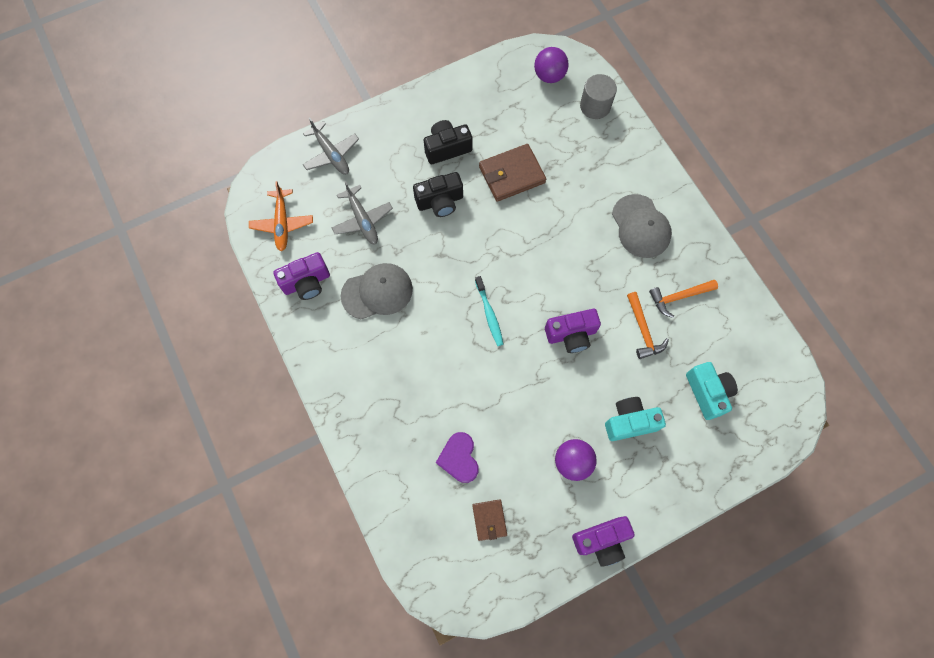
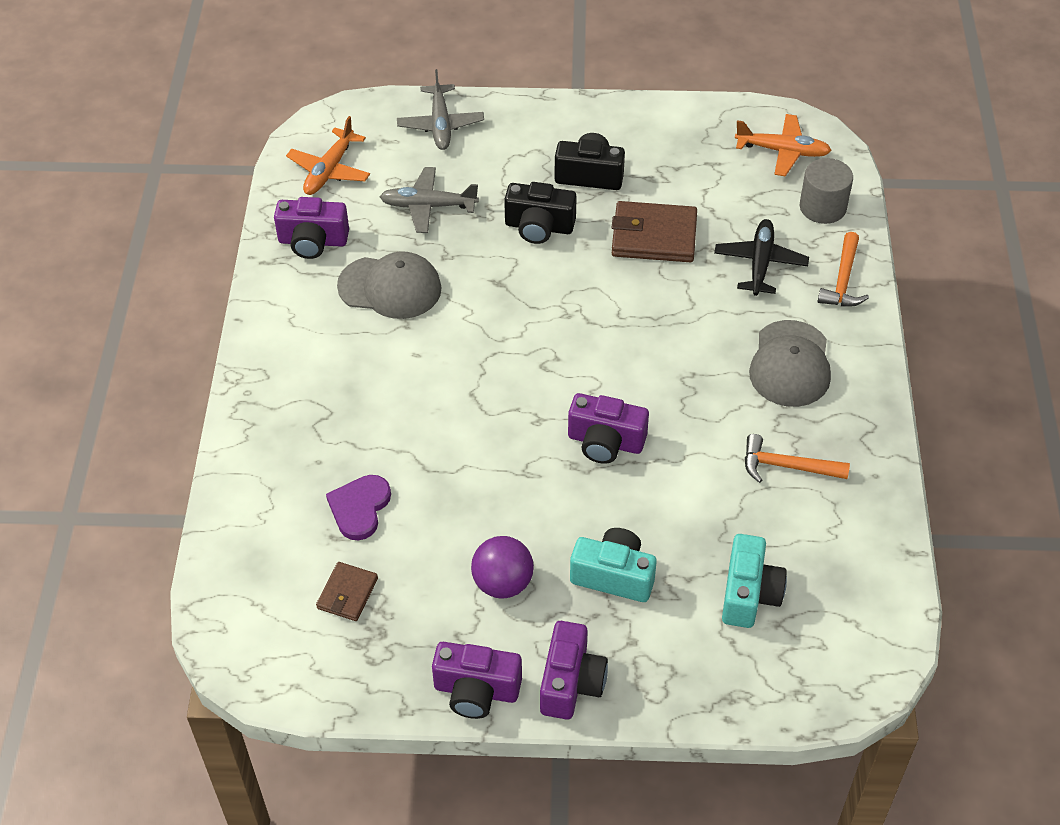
camera: 30 degrees right, 20 degrees down
grey plane [331,181,393,245] -> grey plane turned 90 degrees clockwise [380,167,479,233]
turquoise toothbrush [475,276,504,346] -> none
purple ball [534,47,569,83] -> orange plane [735,114,832,176]
orange hammer [627,292,669,359] -> orange hammer moved to [817,232,869,307]
none -> purple camera [540,621,608,720]
none -> black plane [714,219,809,296]

